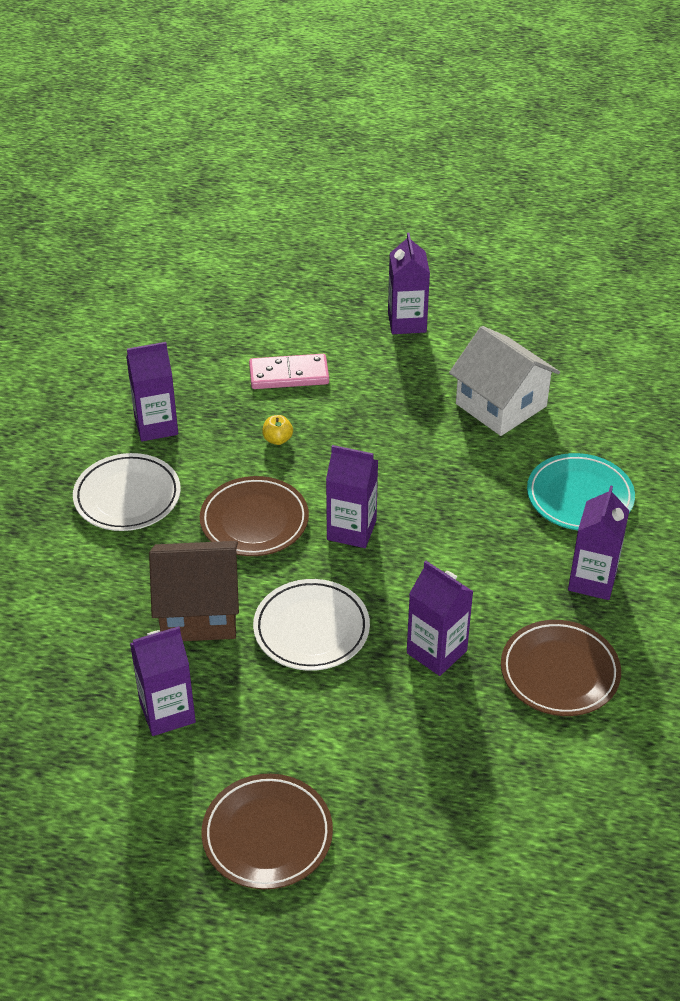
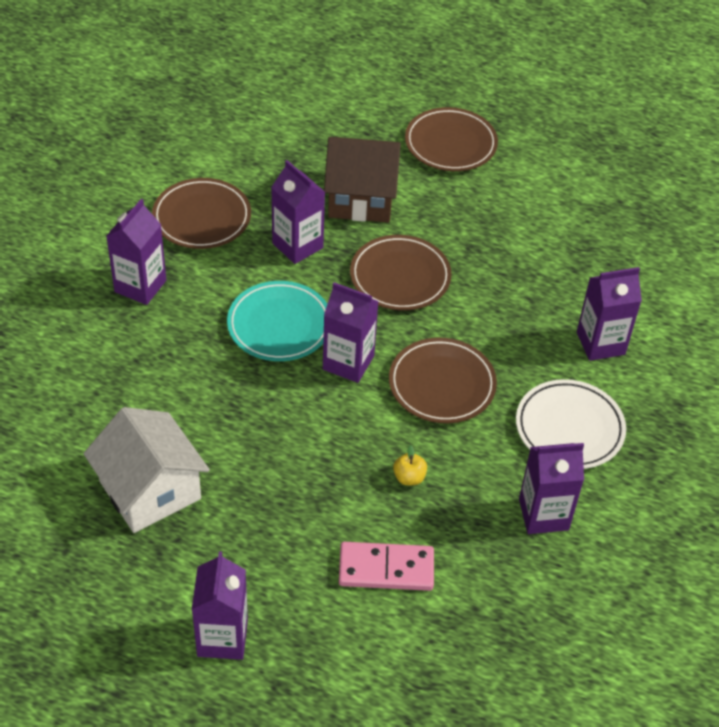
camera: 175 degrees left, 5 degrees up
purple carton [130,626,196,736] -> purple carton moved to [577,267,642,361]
brown house [149,541,239,641] -> brown house moved to [324,137,401,223]
white plate [253,579,370,671] -> brown plate [350,235,451,310]
turquoise plate [527,453,635,530] -> turquoise plate moved to [227,281,327,361]

